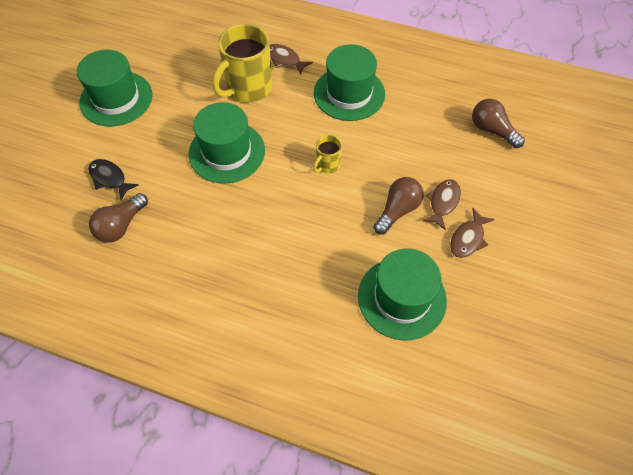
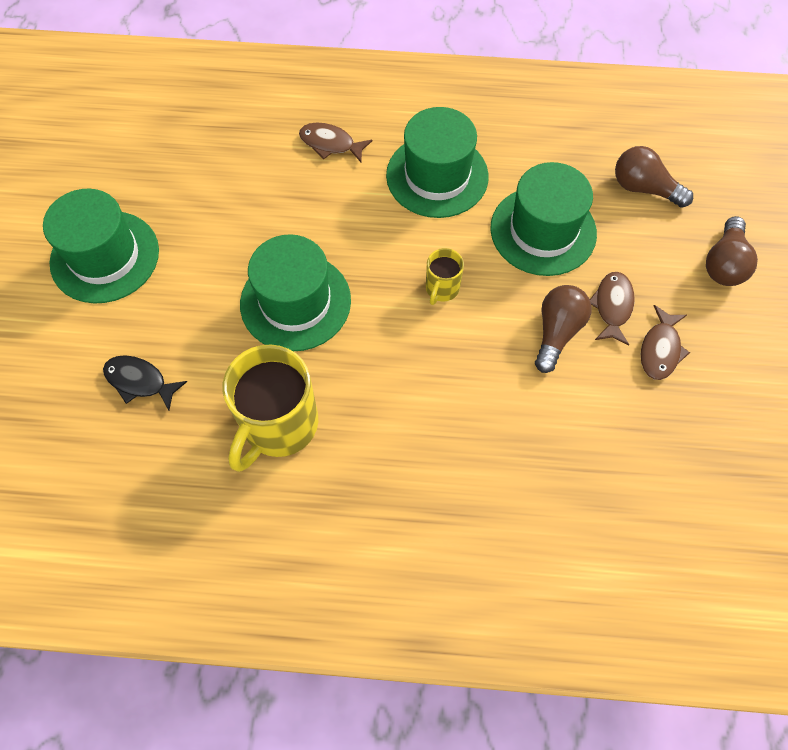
camera: 15 degrees left, 5 degrees up
brown light bulb [89,193,148,243] -> brown light bulb moved to [706,216,758,286]
yellow mug [212,24,272,102] -> yellow mug moved to [223,344,318,472]
green hat [358,248,447,340] -> green hat moved to [490,162,597,276]

